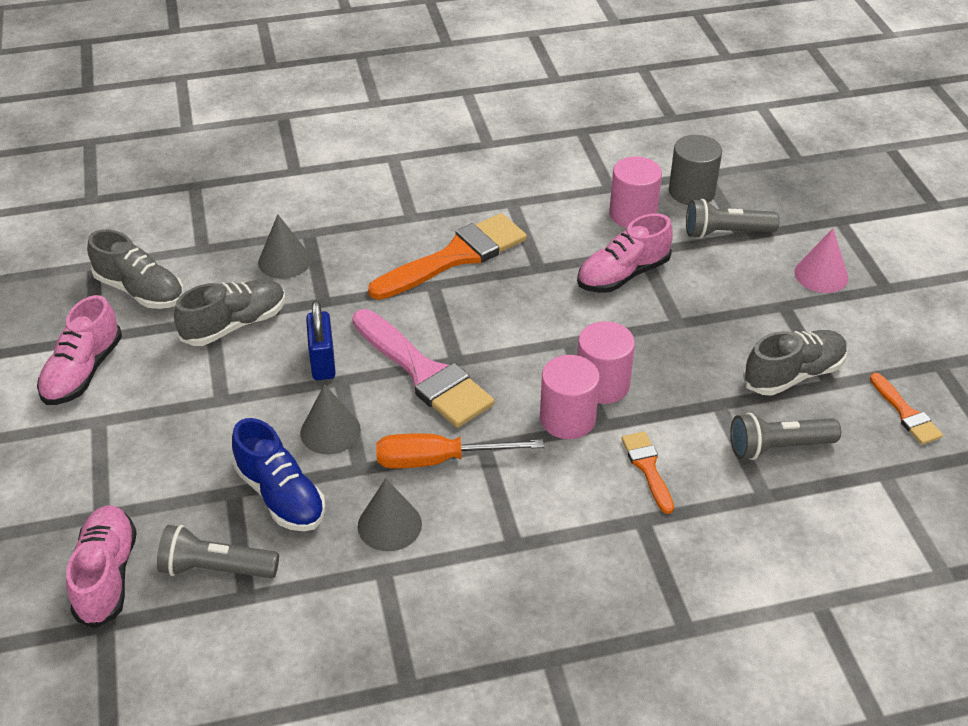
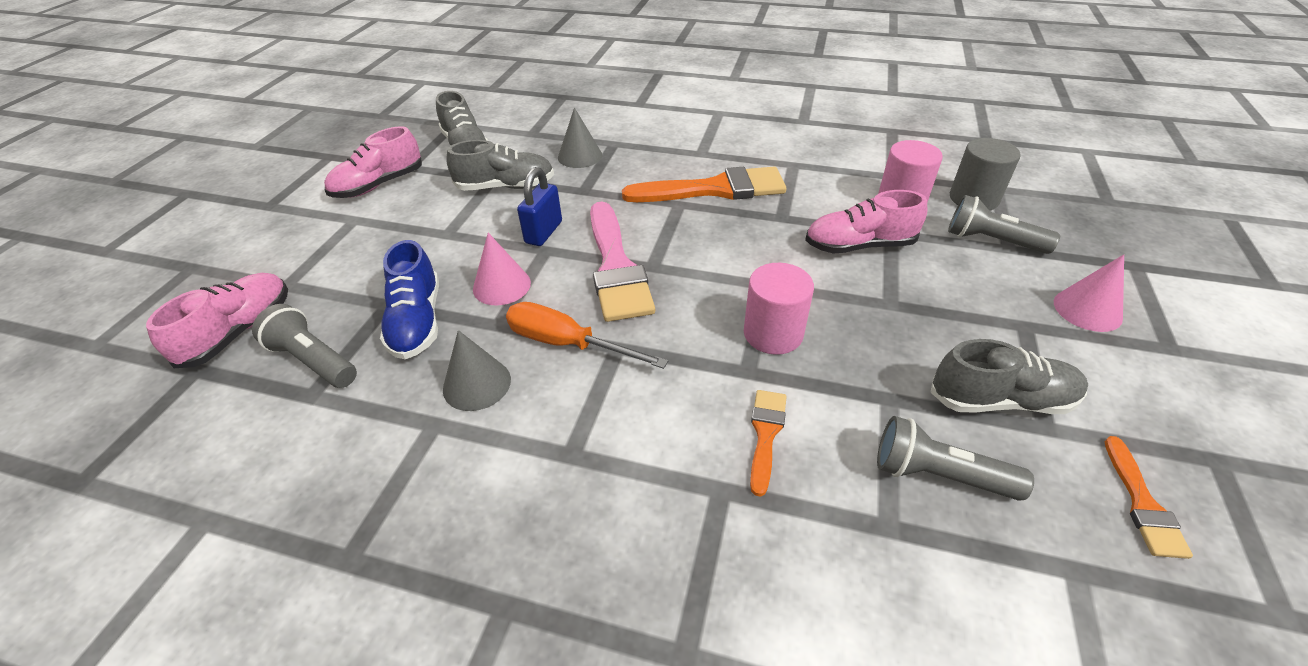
camera: 30 degrees right, 0 degrees up
grey cone [300,384,361,454] -> pink cone [473,233,531,305]
pink cylinder [540,355,600,439] -> none

